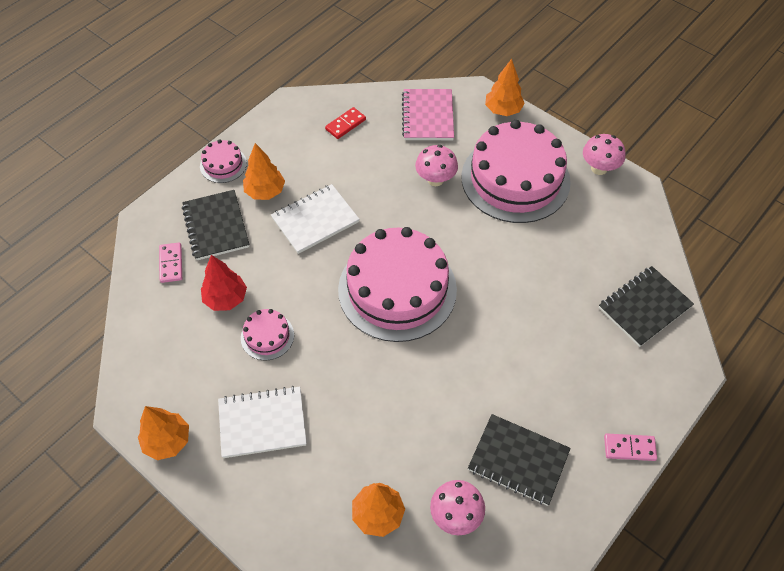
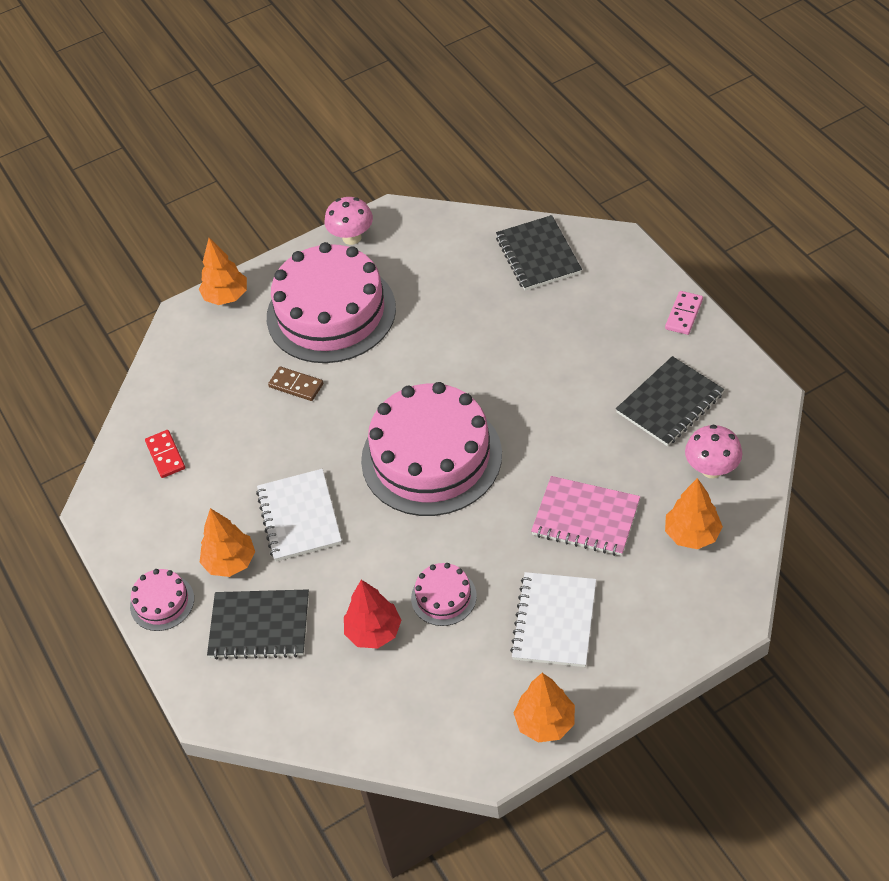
camera: 65 degrees left, 5 degrees down
pink domino [159,242,182,283] -> none
pink notebook [402,89,454,140] -> pink notebook moved to [531,476,640,556]
pink mushroom [415,145,458,186] -> brown domino [268,367,323,401]

